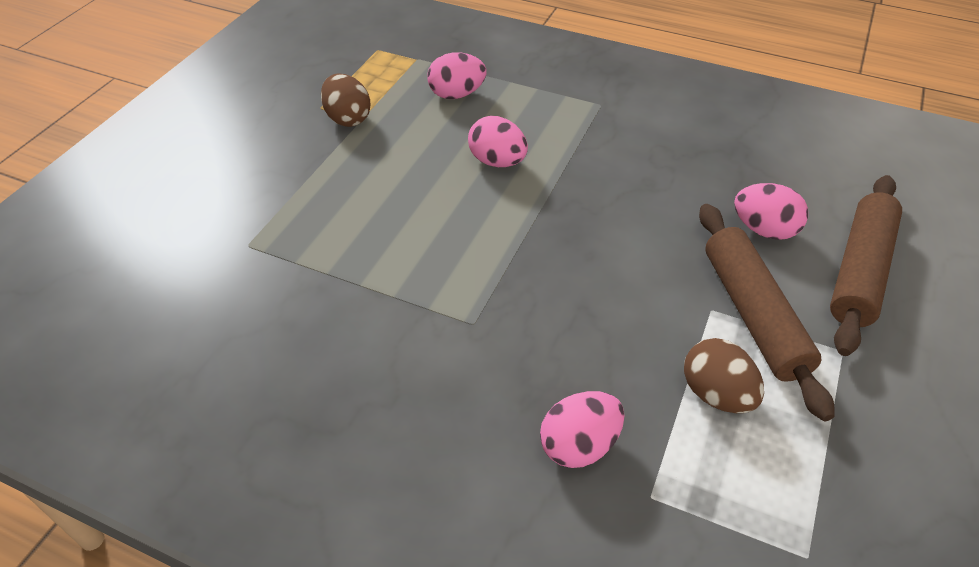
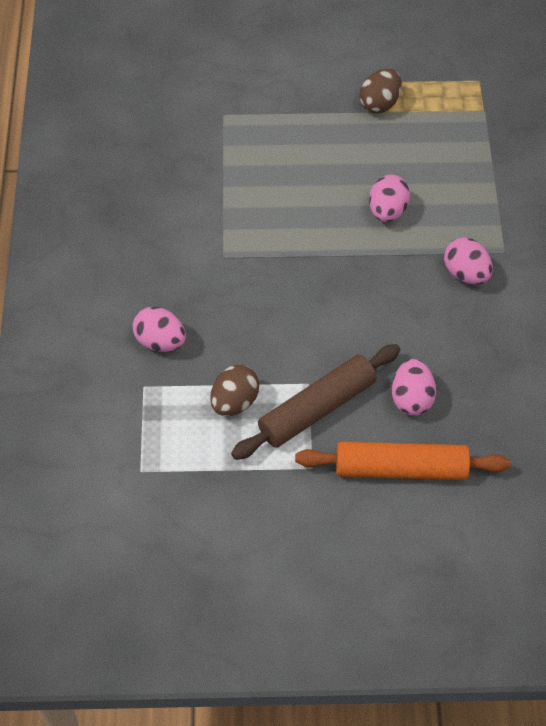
camera: 65 degrees right, 10 degrees up
pink egg [427,52,487,99] -> pink egg moved to [444,237,493,284]
brown rolling pin [830,175,902,356] -> orange rolling pin [295,442,511,480]

